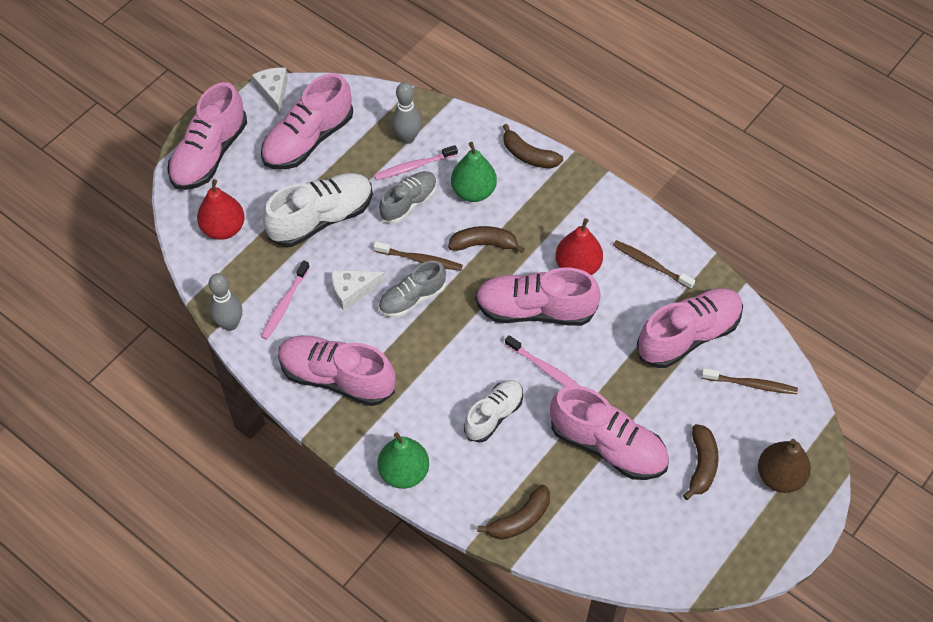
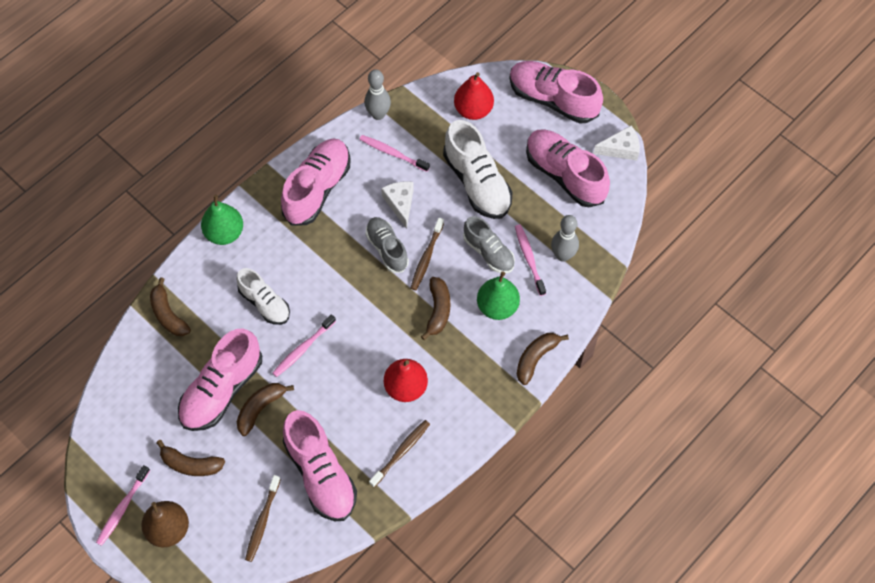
camera: 95 degrees right, 5 degrees up
pink shoe [475,268,601,326] -> none
none -> pink toothbrush [96,465,150,546]
none -> brown banana [237,383,294,436]

